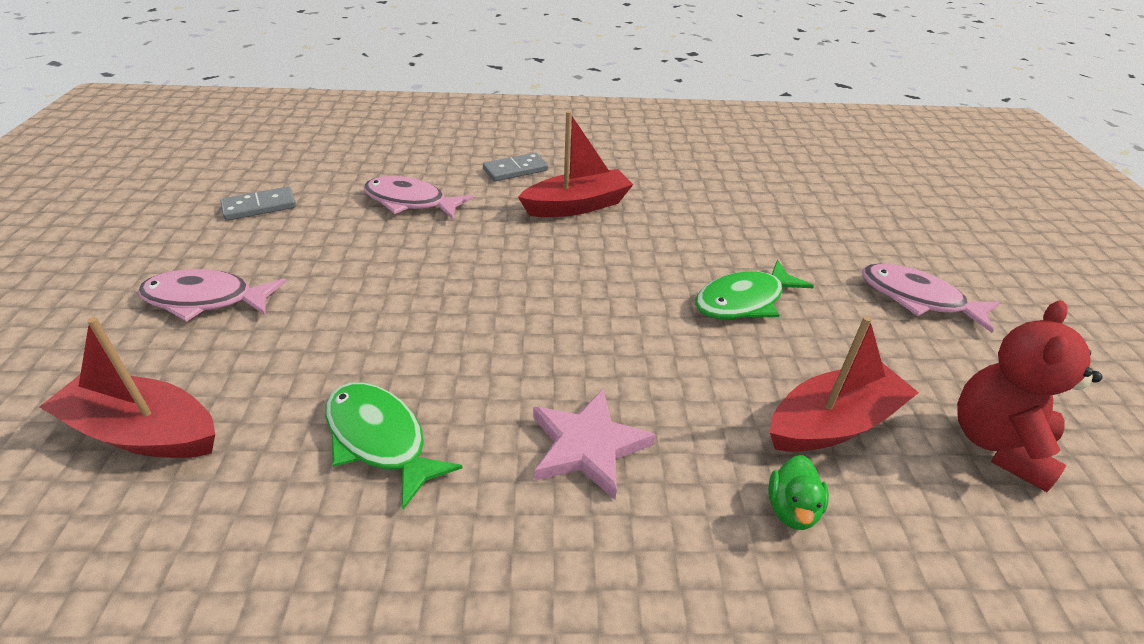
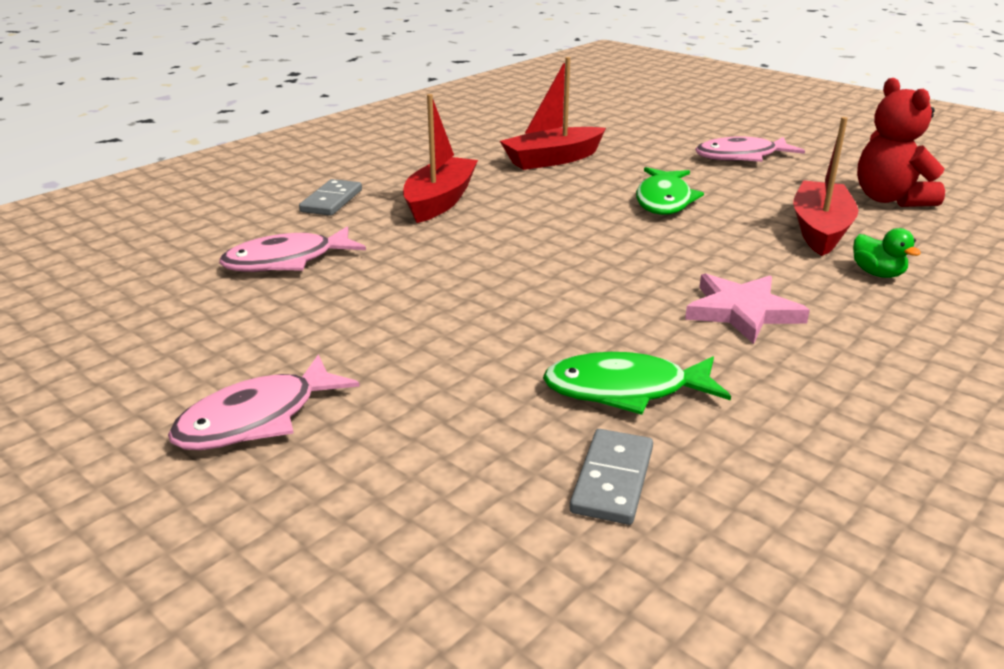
camera: 45 degrees left, 10 degrees down
red boat [39,317,215,458] -> red boat moved to [500,57,606,170]
grey domino [220,187,296,221] -> grey domino moved to [570,429,653,525]

